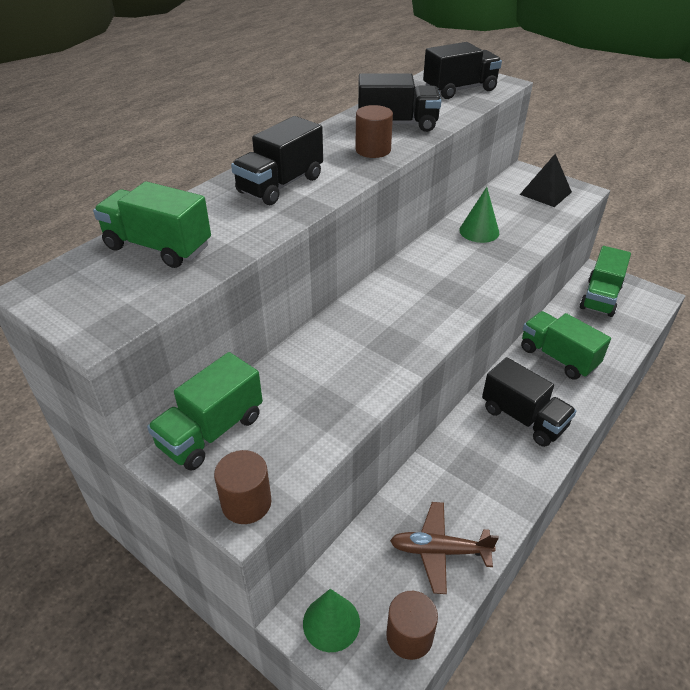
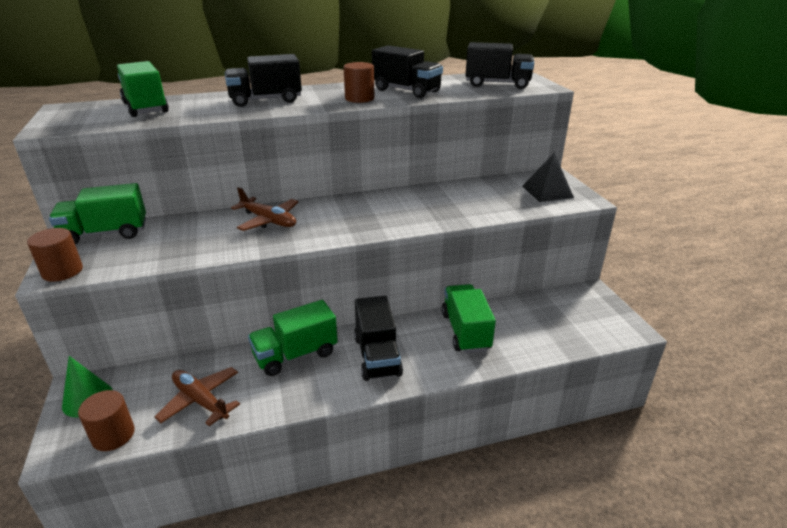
camera: 35 degrees right, 10 degrees down
green cone [459,187,499,243] -> none
green truck [580,246,631,317] -> green truck moved to [248,300,338,376]
none -> brown plane [231,187,299,231]

